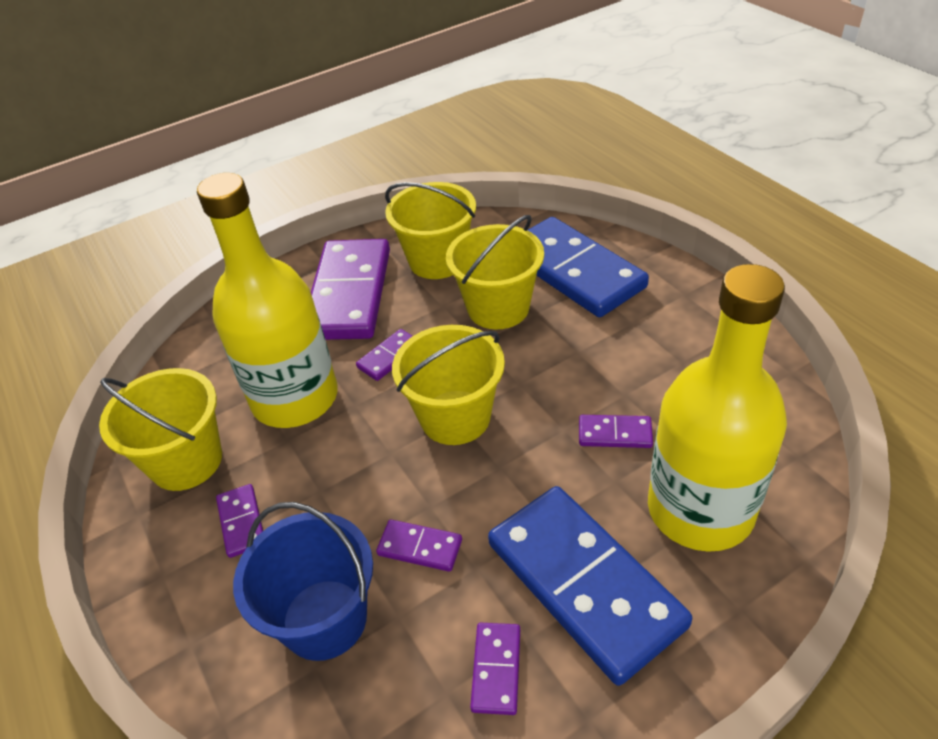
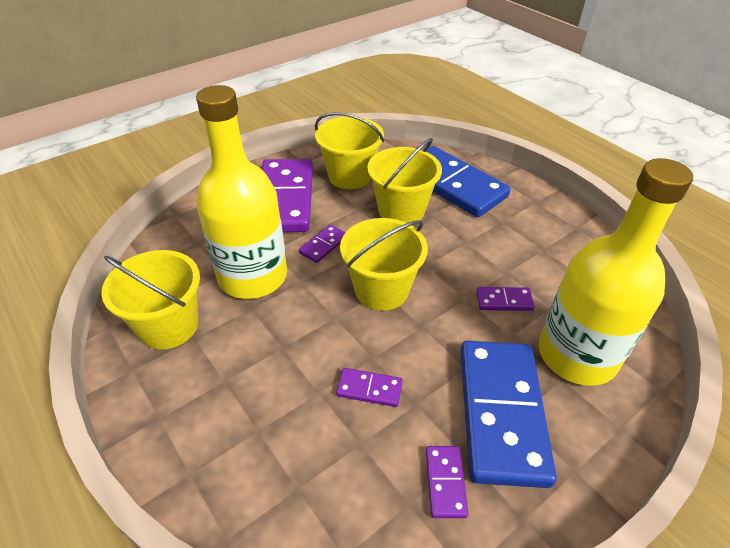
camera: 10 degrees left, 0 degrees up
purple domino [216,484,263,558] -> none
blue bucket [233,502,373,661] -> none
blue domino [488,486,692,686] -> blue domino turned 45 degrees clockwise [460,341,557,488]

